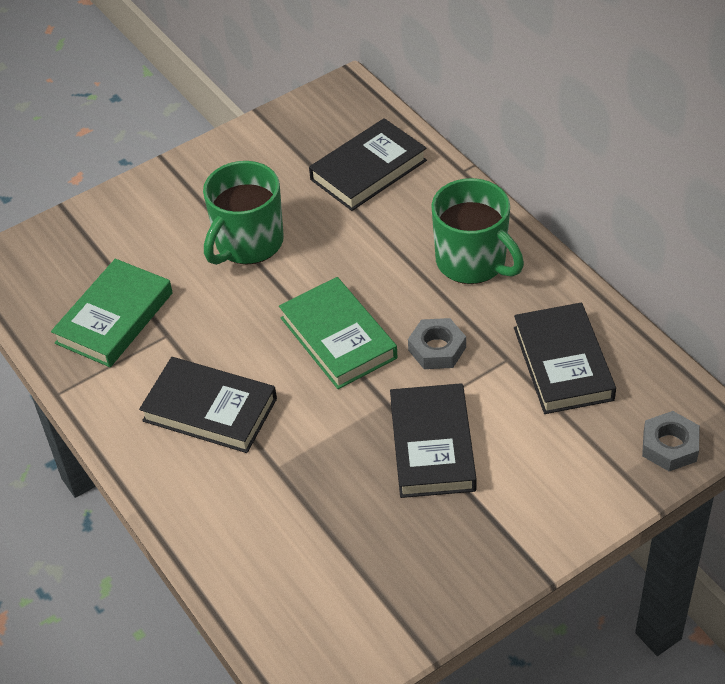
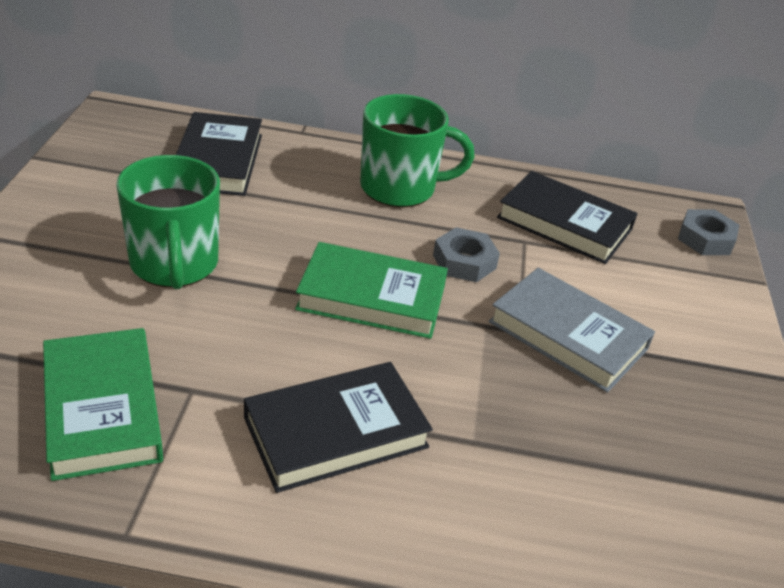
camera: 55 degrees left, 10 degrees down
black book [390,383,477,498] -> grey book [489,268,655,393]

